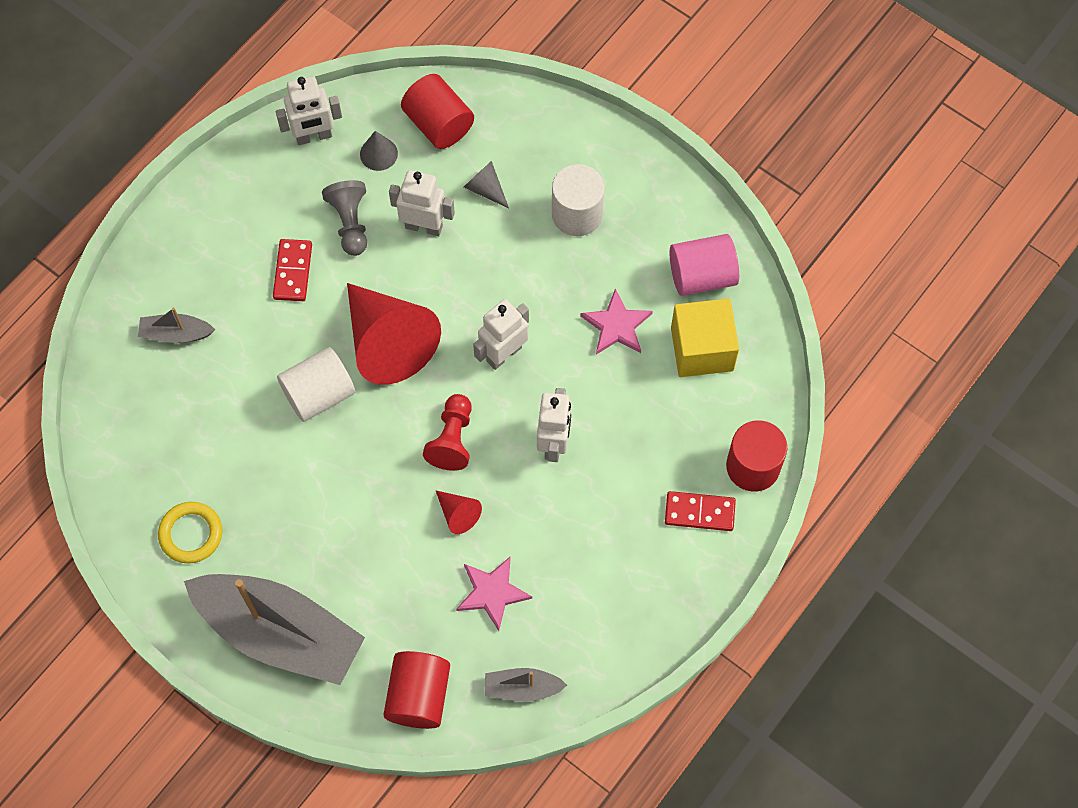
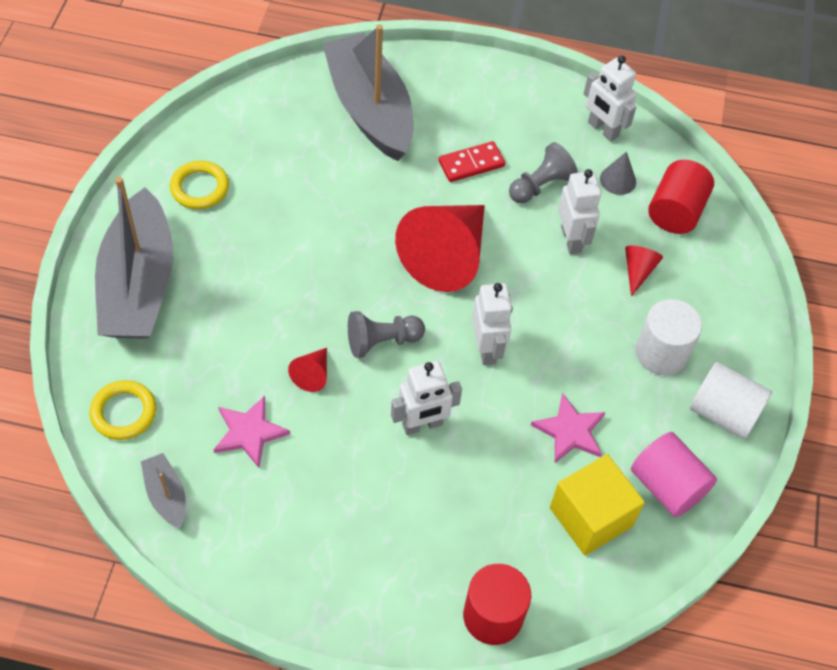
camera: 60 degrees right, 10 degrees down
grey boat [138,308,215,343] -> grey boat [322,24,413,161], size x2.33
white cylinder [277,347,355,422] -> white cylinder moved to [690,362,772,439]
red cylinder [383,651,450,729] -> yellow ring [90,380,156,440]
red pawn [423,394,472,471] -> grey pawn [348,311,425,358]
grey cone [464,161,509,208] -> red cone [625,246,663,297]
white robot [473,299,529,370] -> white robot turned 60 degrees clockwise [472,283,512,365]
red domino [665,491,736,531] -> none

